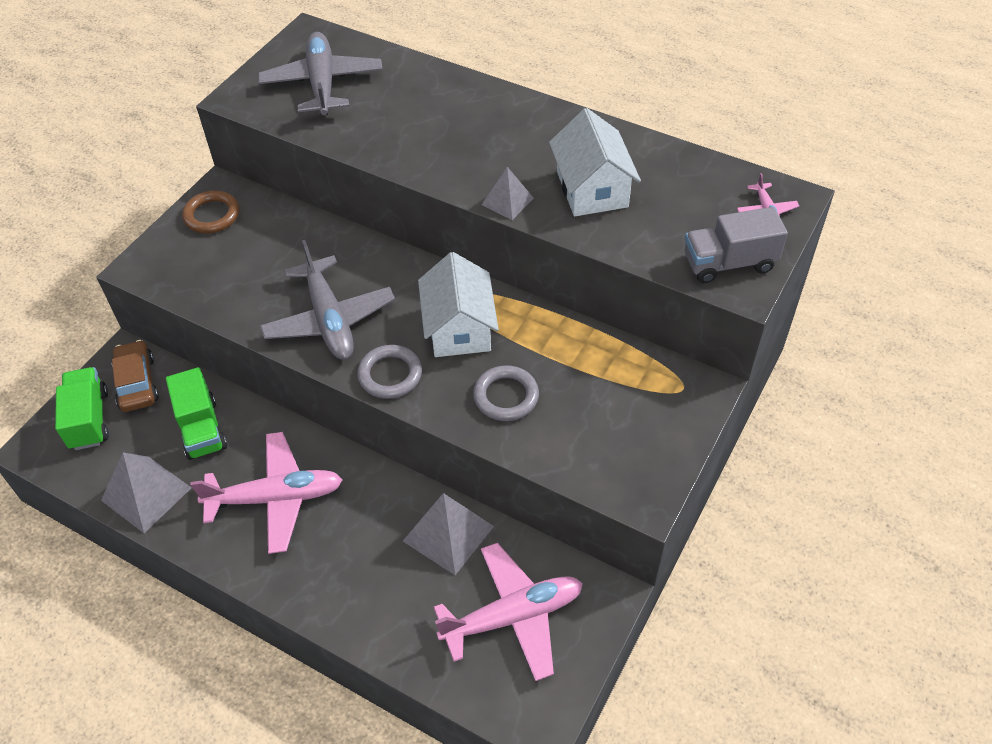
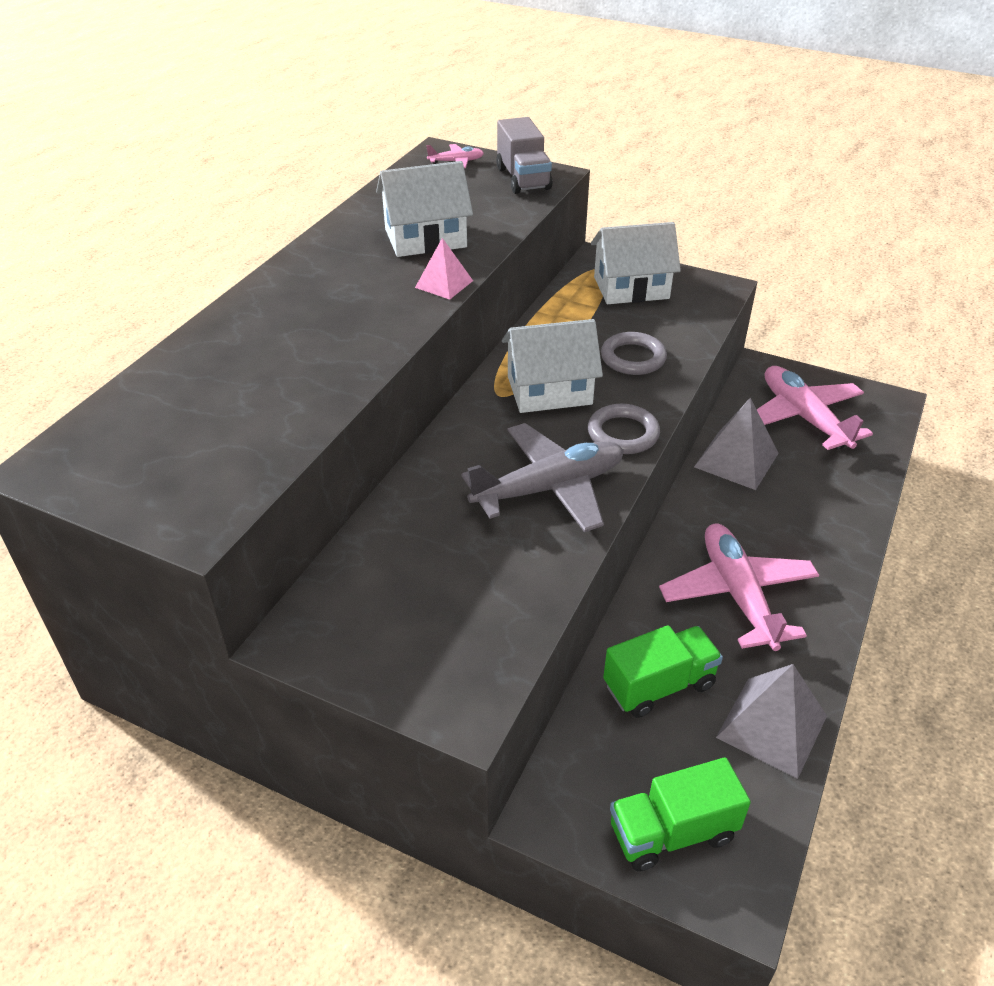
camera: 95 degrees left, 10 degrees down
brown car [111,340,159,412] -> none
brown ring [182,191,240,233] -> none
grey plane [258,32,383,115] -> none
grey pyramid [482,167,534,220] -> pink pyramid [415,238,473,300]
none -> white house [591,222,681,304]

